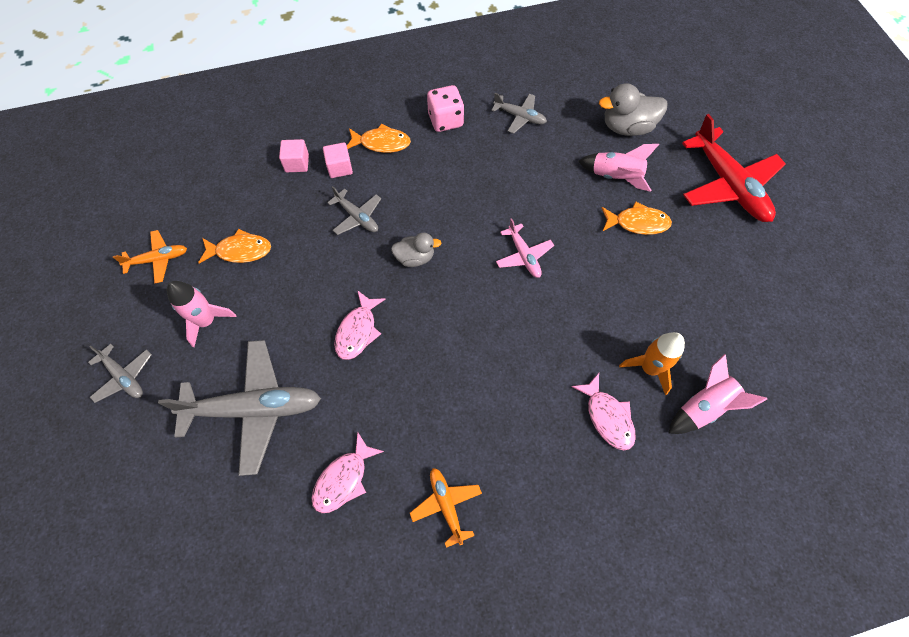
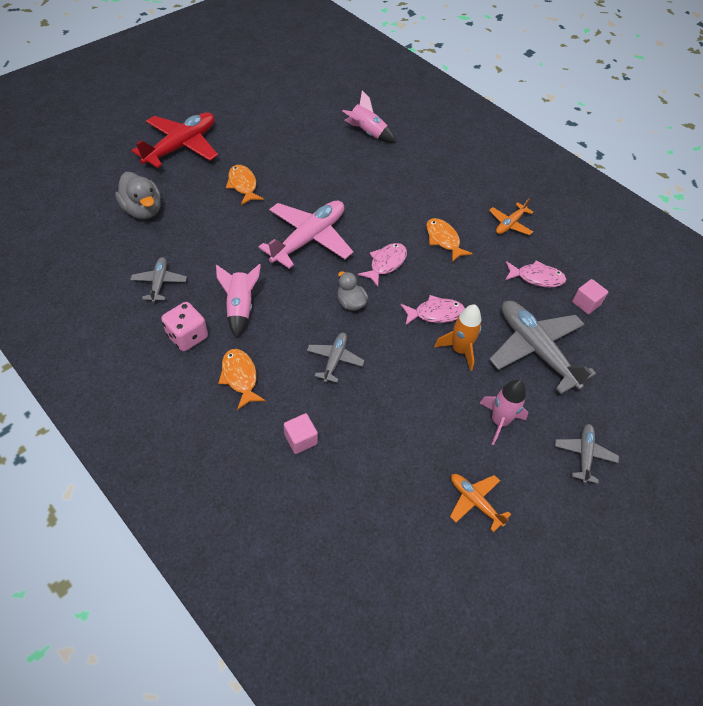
camera: 120 degrees left, 10 degrees down
orange fish [198,229,271,264] -> orange fish moved to [426,218,473,262]
pink cube [323,142,353,178] -> pink cube moved to [572,279,608,314]
pink plane [496,218,554,278] -> pink plane [259,201,353,269], size x1.97
pink fish [571,373,636,450] -> pink fish moved to [358,243,407,287]
pink rocket [578,144,659,192] -> pink rocket moved to [216,264,261,339]
orange rocket [619,332,685,395] -> orange rocket moved to [434,304,482,371]

